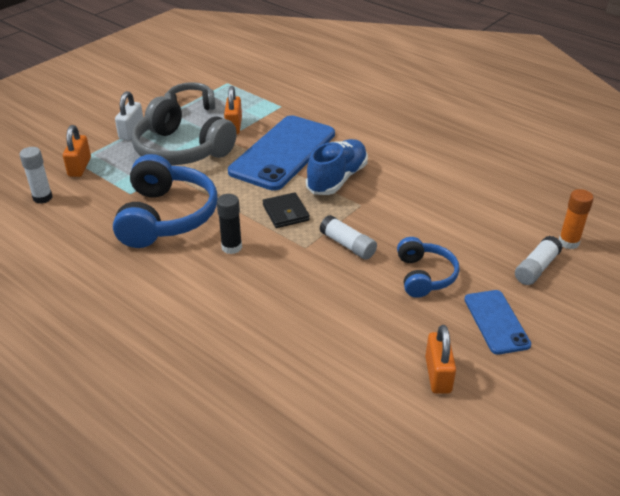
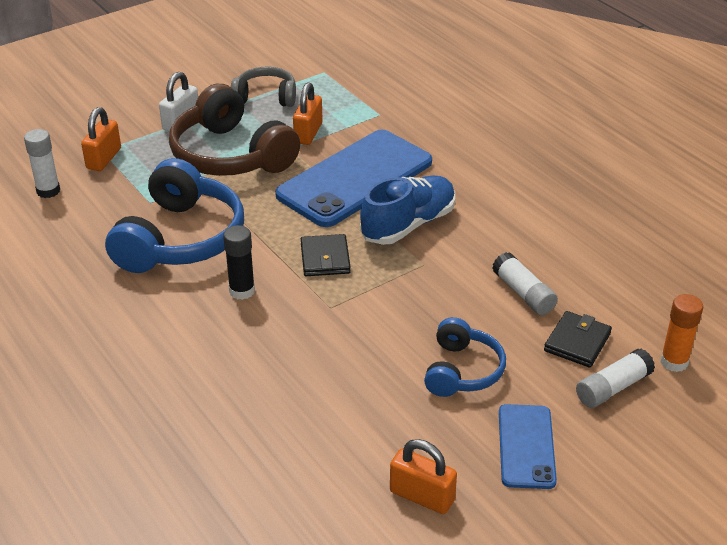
camera: 15 degrees right, 0 degrees up
grey headphones [131,96,237,165] -> brown headphones [169,84,300,176]
white glue stick [319,215,377,260] -> white glue stick moved to [492,252,558,315]
orange padlock [425,325,456,394] -> orange padlock turned 75 degrees counterclockwise [390,439,457,514]
none -> black wallet [544,311,612,368]

